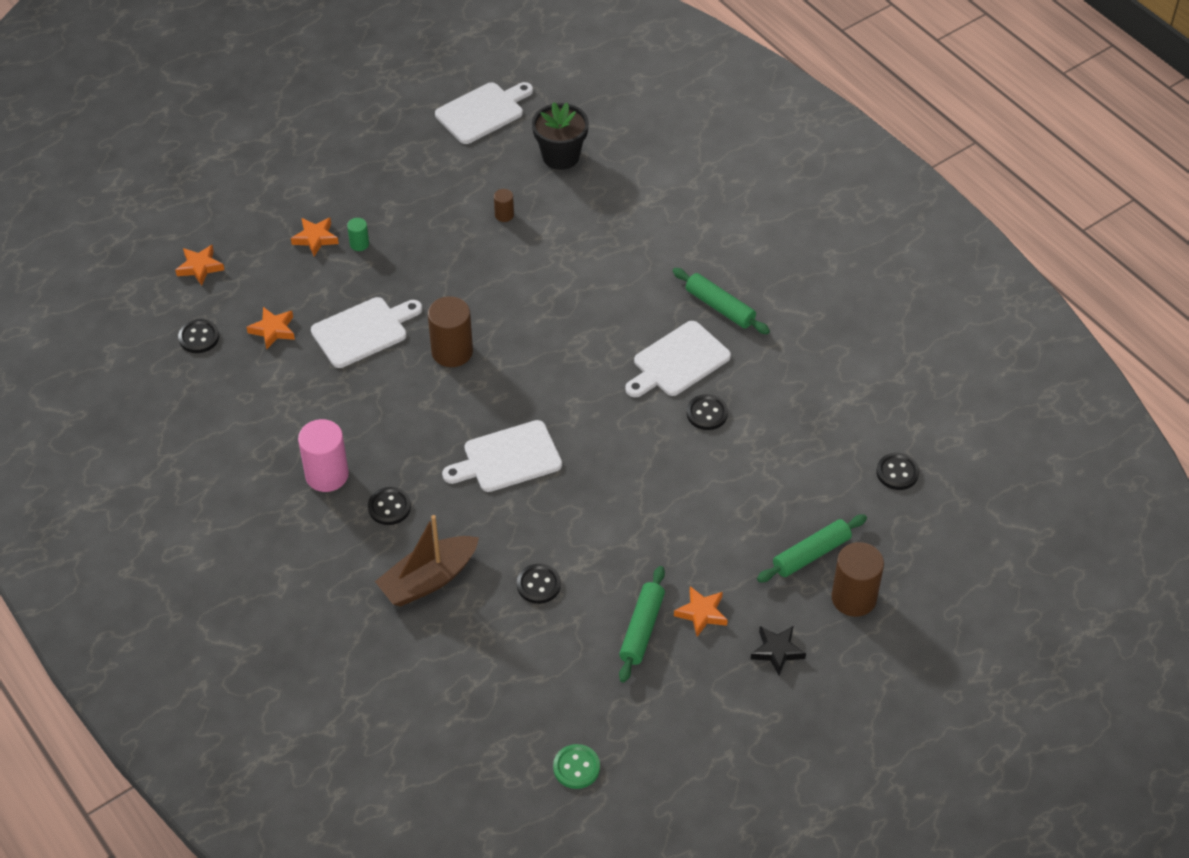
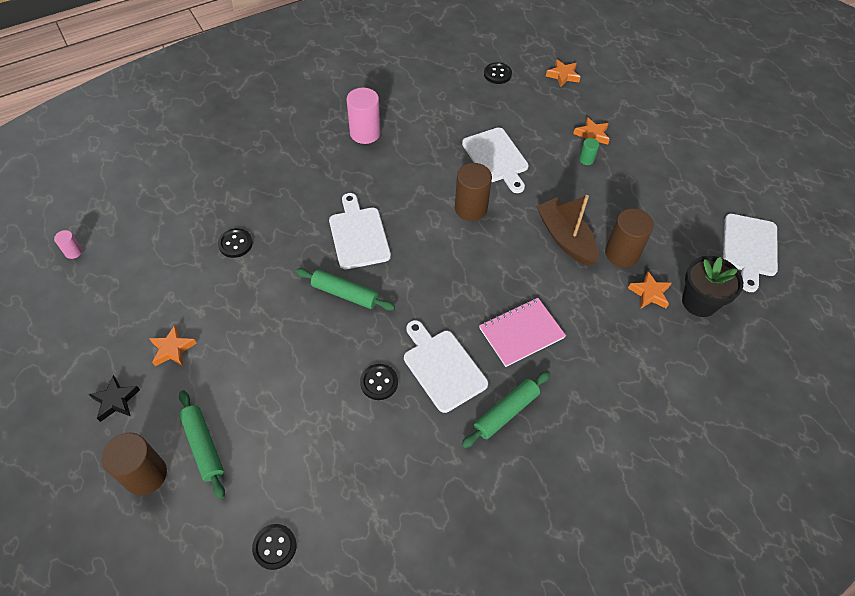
camera: 95 degrees right, 5 degrees up
orange star [247,307,295,350] -> orange star moved to [628,271,671,309]
black button [368,487,411,525] -> none
brown boat [375,515,479,607] -> brown boat moved to [536,195,599,266]
white cutting board [435,82,533,144] -> white cutting board turned 45 degrees clockwise [723,214,778,292]
brown cylinder [494,189,514,222] -> brown cylinder [605,208,654,267], size x2.04
green button [553,744,600,789] -> pink cylinder [54,230,82,259]
green rolling pin [619,566,665,683] -> green rolling pin moved to [295,268,395,311]
none -> pink notebook [479,298,566,367]

